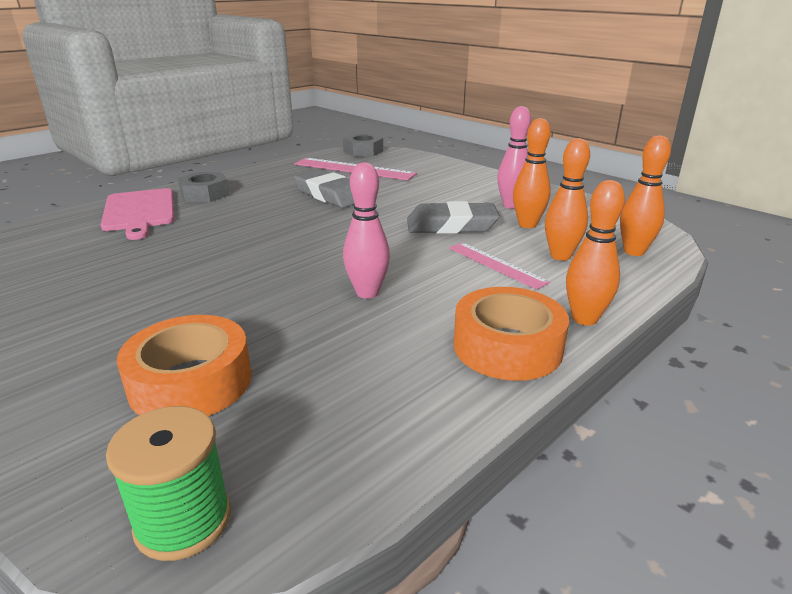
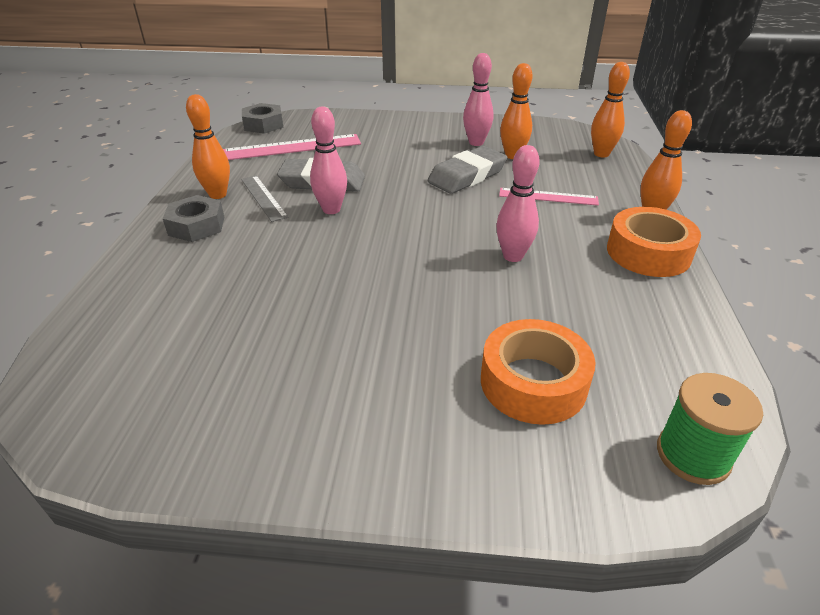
camera: 40 degrees left, 10 degrees up
pink cutting board [101,188,174,240] -> none
orange bowling pin [545,138,590,261] -> orange bowling pin moved to [186,94,230,199]
none -> grey ruler [241,175,288,222]
none -> pink bowling pin [310,106,347,214]

